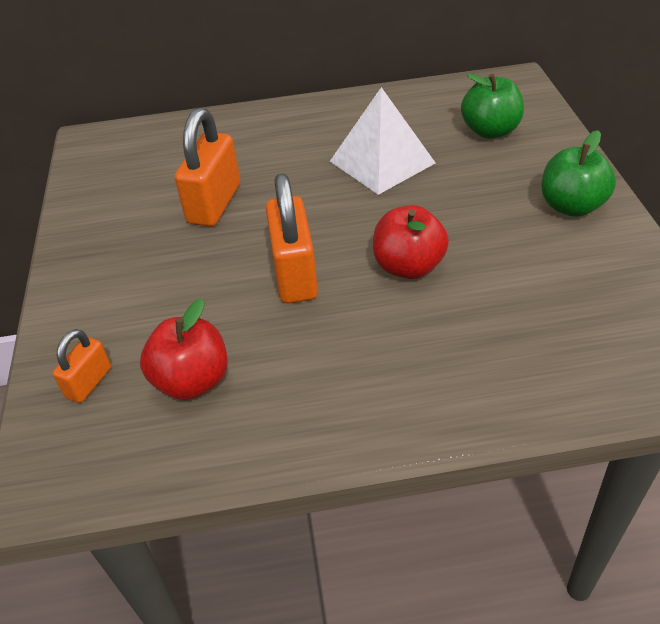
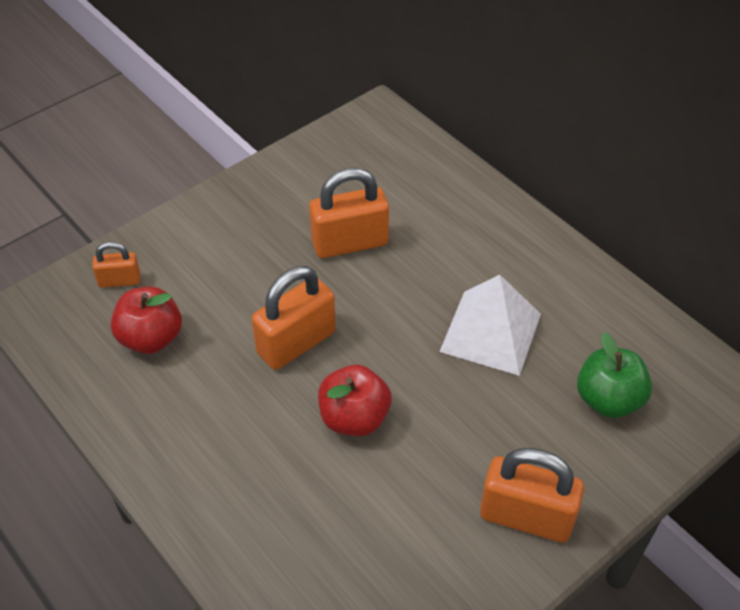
camera: 55 degrees right, 5 degrees up
green apple [541,130,616,217] -> orange padlock [480,448,584,543]

